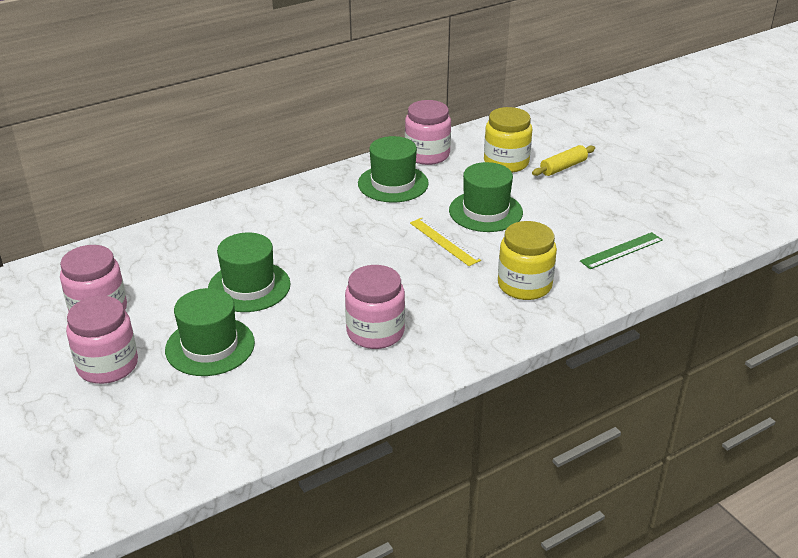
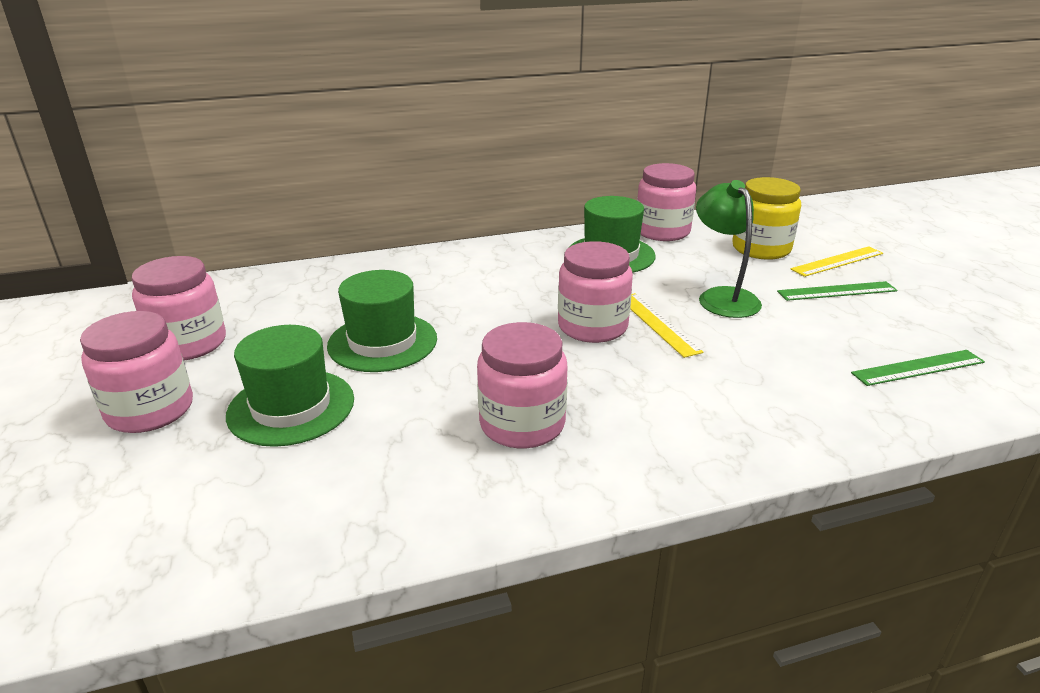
camera: 15 degrees right, 5 degrees down
green hat [449,162,523,232] -> green lamp [696,180,762,318]
yellow jar [498,221,557,300] -> none
yellow rolling pin [532,145,595,176] -> yellow ruler [791,246,883,277]
none -> pink jar [558,241,633,343]
none -> green ruler [777,281,898,301]

